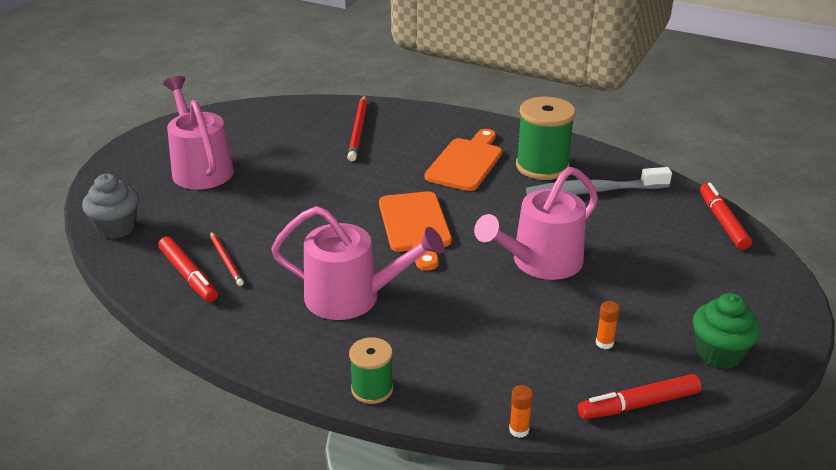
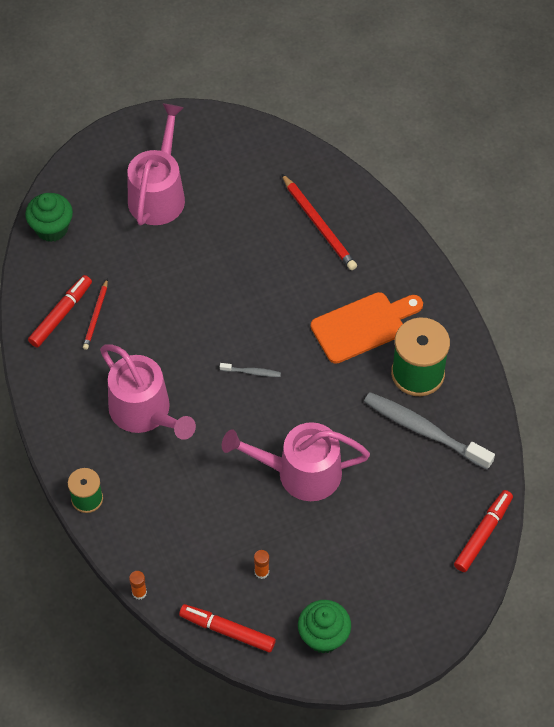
camera: 40 degrees right, 25 degrees up
grey cupcake [82,174,139,239] -> green cupcake [25,193,73,242]
red marker [158,237,218,302] -> red marker turned 150 degrees counterclockwise [28,275,92,348]
red pencil [347,95,368,161] -> red pencil turned 75 degrees counterclockwise [282,174,357,270]
orange cutting board [379,191,452,271] -> grey toothbrush [220,363,281,377]

